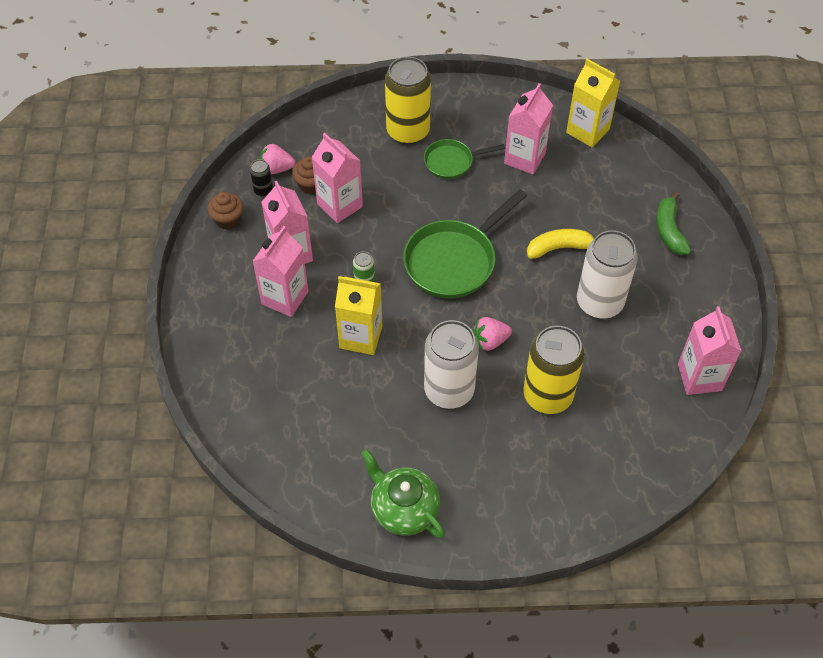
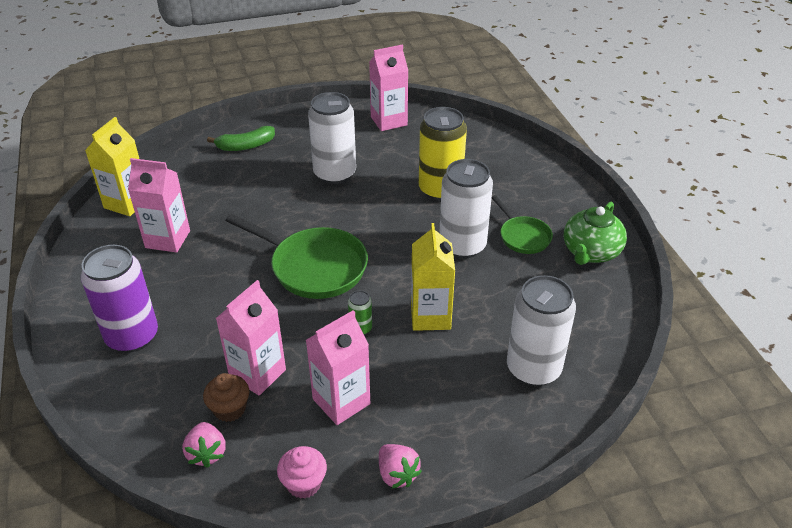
camera: 105 degrees left, 15 degrees down
brown cupcake [207,192,243,230] -> pink cupcake [277,446,327,499]
black can [250,159,273,196] -> none
pink carton [252,226,308,317] -> none
yellow can [385,57,431,144] -> purple can [81,245,158,353]
green pan [424,139,505,179] -> green pan moved to [492,195,553,254]
pink strawberry [473,317,512,351] -> pink strawberry moved to [379,444,422,488]
yellow banana [527,229,594,259] -> none
none -> white can [507,275,576,386]

